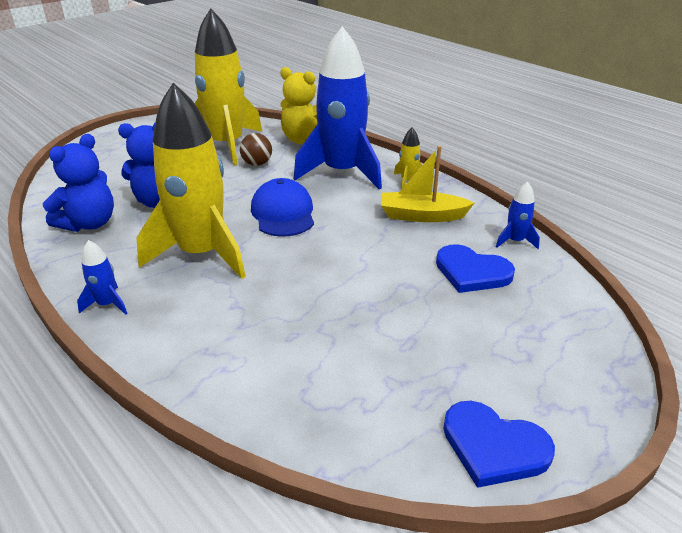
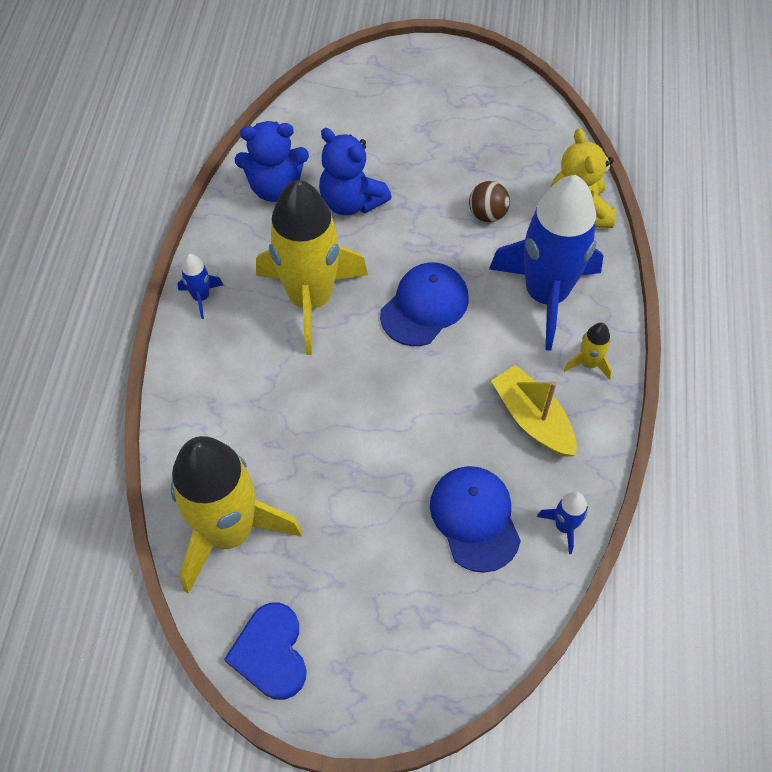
camera: 50 degrees right, 25 degrees up
yellow rocket [195,8,262,165] -> yellow rocket moved to [171,436,302,594]
blue heart [436,244,515,293] -> blue cap [430,466,521,573]

